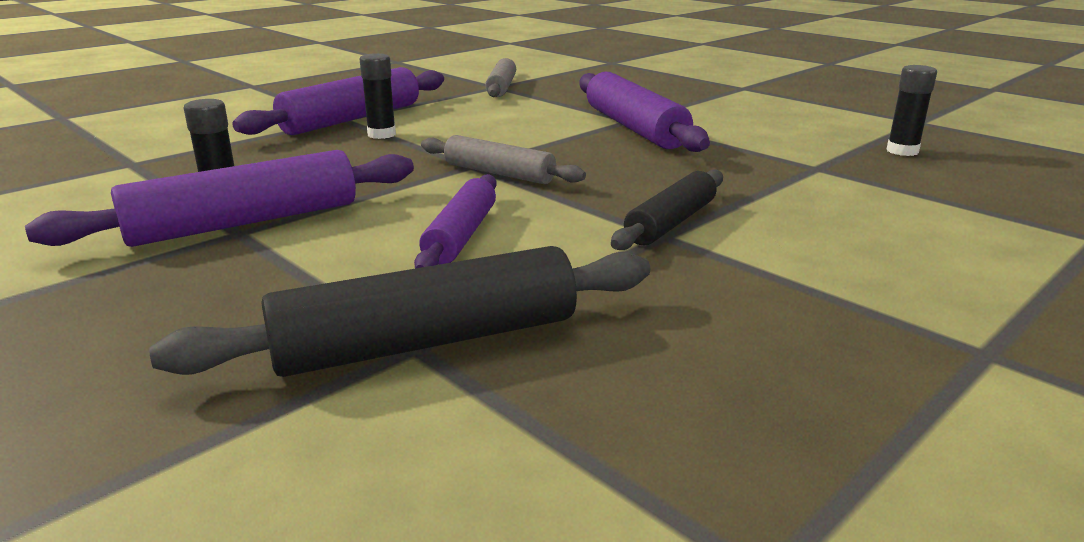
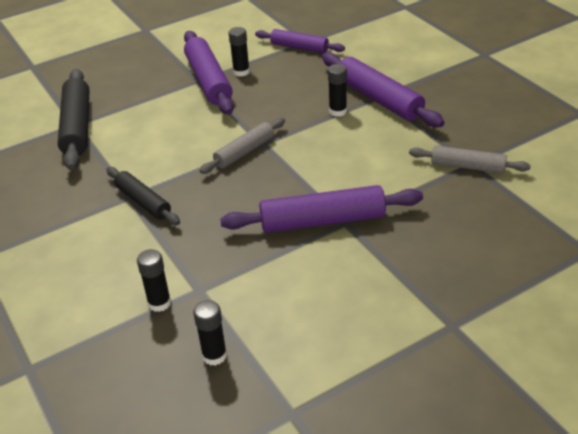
camera: 105 degrees right, 15 degrees up
purple rolling pin [414,174,496,268] -> purple rolling pin moved to [255,29,345,53]
none -> black glue stick [137,249,171,312]

